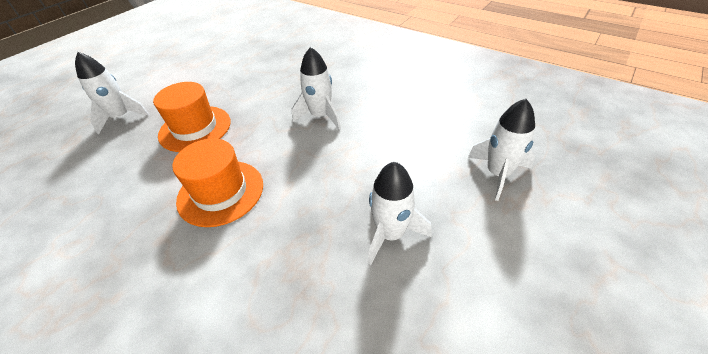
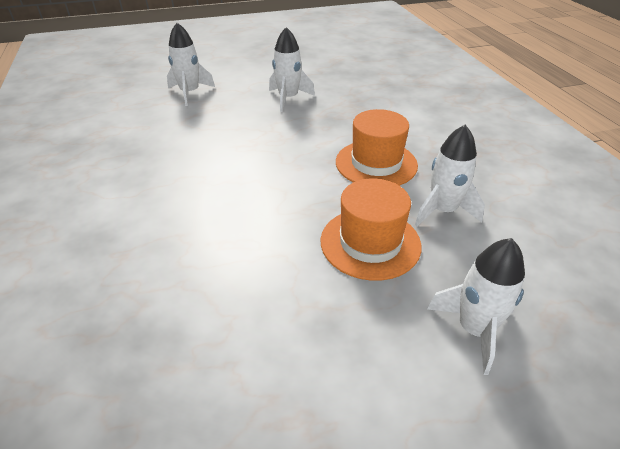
camera: 145 degrees left, 5 degrees down
white rocket [292,47,341,129] -> white rocket moved to [415,125,485,227]

